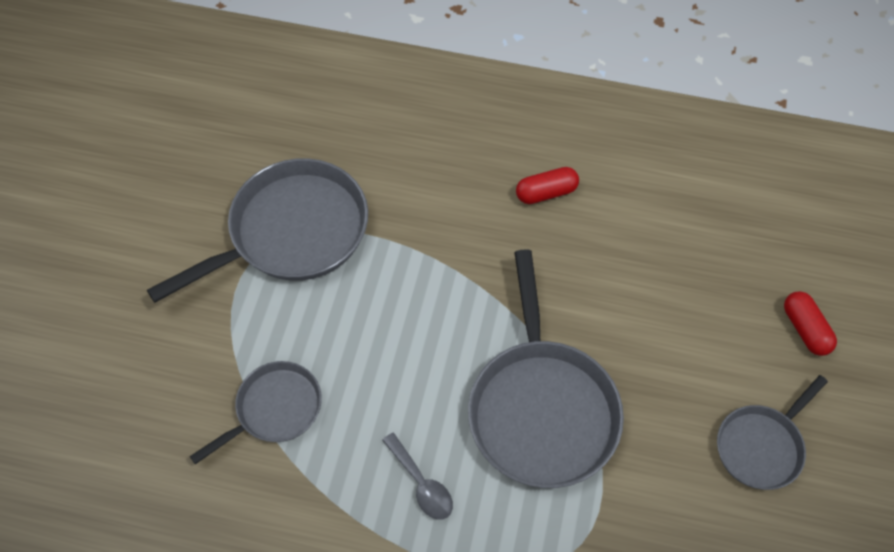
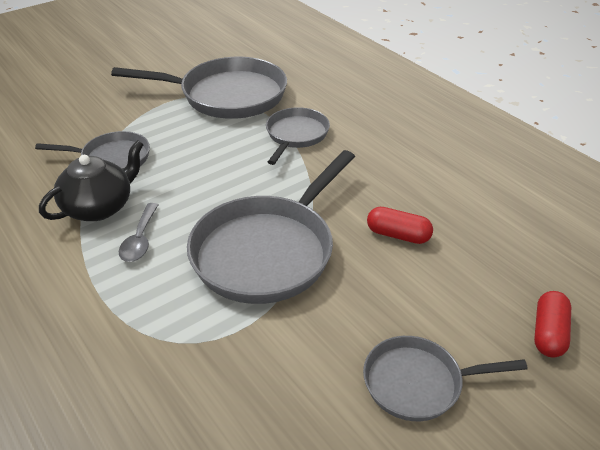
camera: 40 degrees right, 20 degrees down
red capsule [516,167,579,204] -> red capsule moved to [367,207,433,244]
none -> black teapot [39,140,144,221]
none -> grey pan [266,107,330,165]

